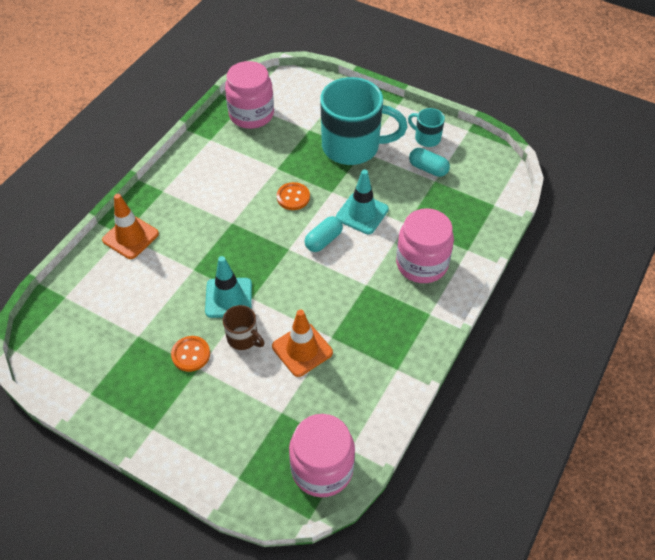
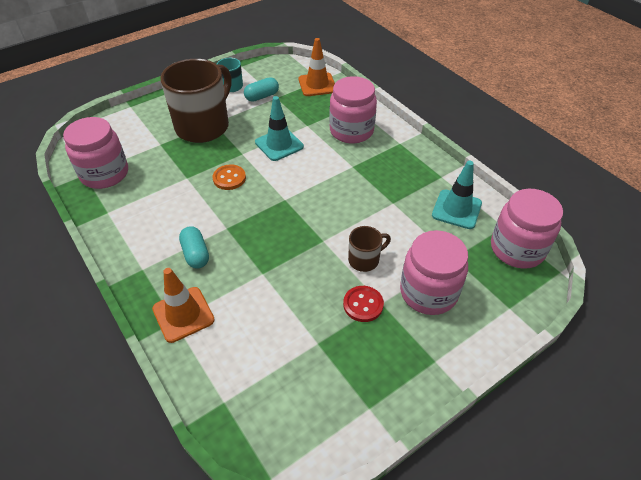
camera: 65 degrees left, 5 degrees down
orange button [171,336,210,372] -> red button [343,286,384,322]
turquoise traffic cone [205,256,252,318] -> turquoise traffic cone moved to [432,161,482,229]
orange traffic cone [272,310,333,377] -> orange traffic cone moved to [299,38,335,96]
turquoise capsule [305,216,343,252] -> turquoise capsule moved to [179,226,209,268]
turquoise mug [320,77,407,165] -> brown mug [160,59,232,143]
none -> pink jar [400,230,468,315]

